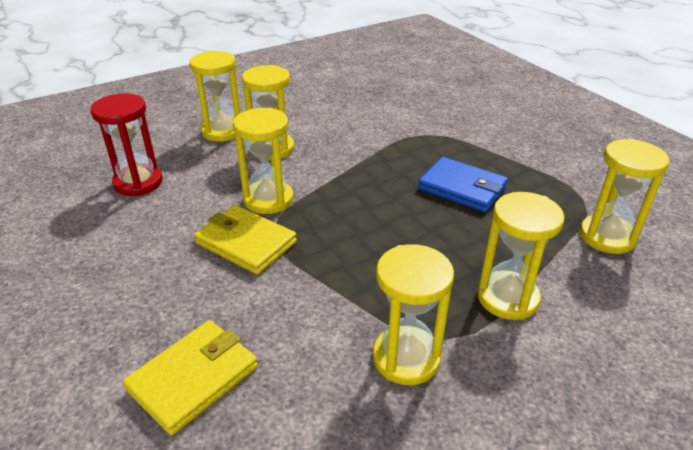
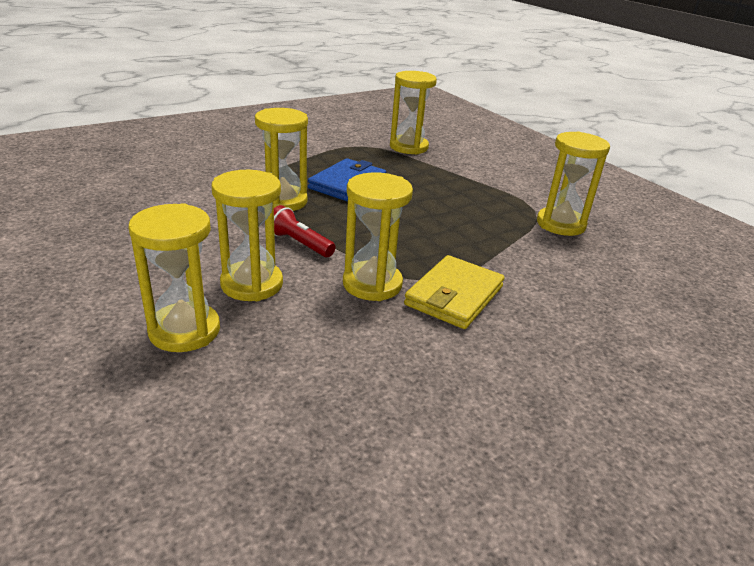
camera: 95 degrees left, 5 degrees down
red hourglass [90,93,163,196] -> none
yellow wallet [123,320,258,435] -> none
yellow hourglass [477,192,565,320] -> yellow hourglass moved to [255,108,308,211]
none -> red flashlight [274,205,336,257]

